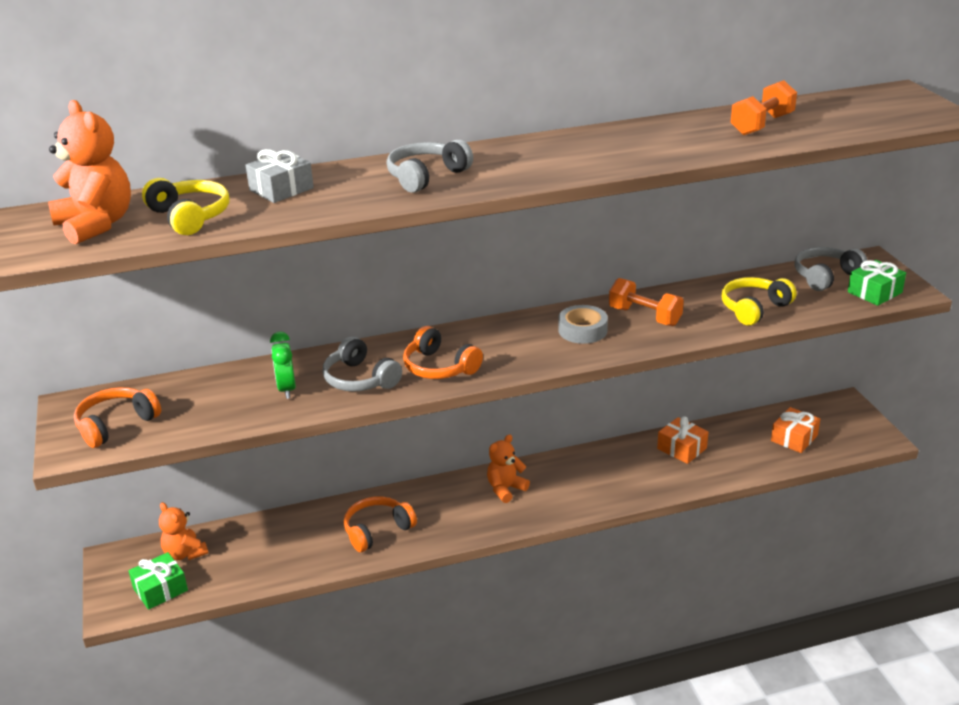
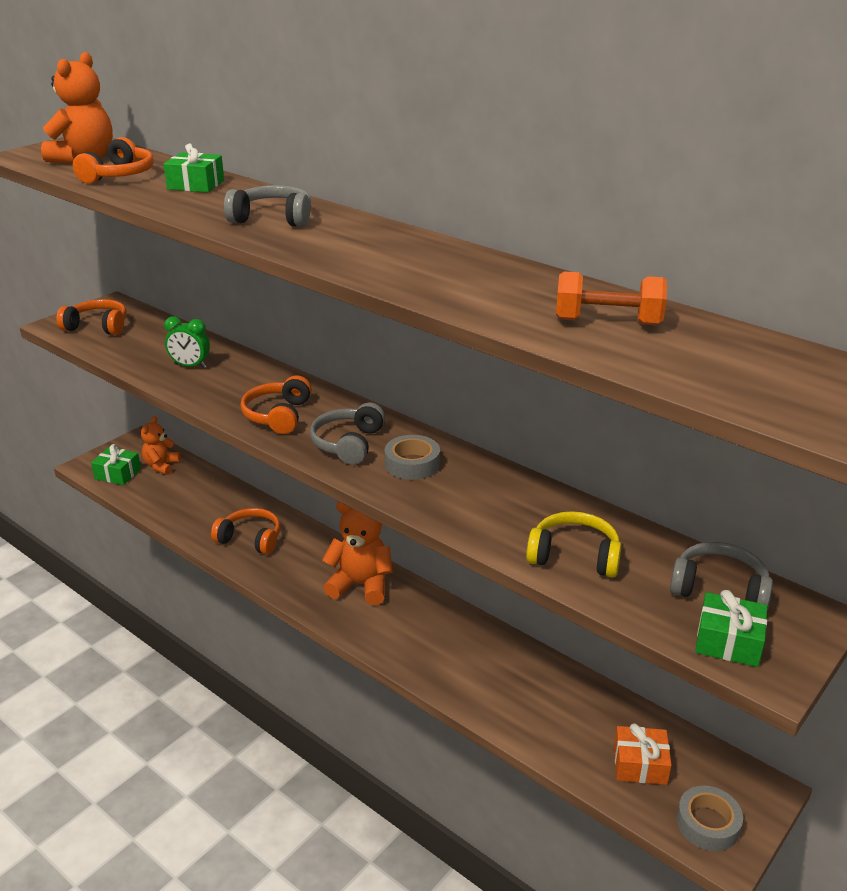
camera: 55 degrees right, 0 degrees up
yellow headphones [142,178,229,235] -> orange headphones [73,137,154,184]
grey gift [246,149,314,203] -> green gift [163,144,224,193]
green clock [270,331,296,399] -> green clock turned 120 degrees counterclockwise [164,316,210,368]
grey headphones [322,336,402,392] -> grey headphones moved to [310,402,385,465]
orange teddy bear [487,435,530,503] -> orange teddy bear [322,501,393,605], size x1.56
orange dumbbell [609,278,684,326] -> none
orange gift [657,416,708,464] -> none
none -> grey tape [677,786,743,851]

